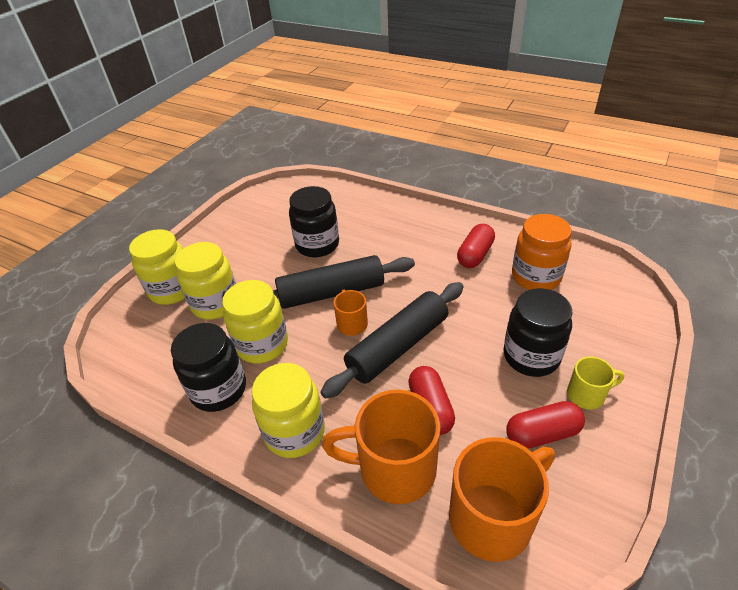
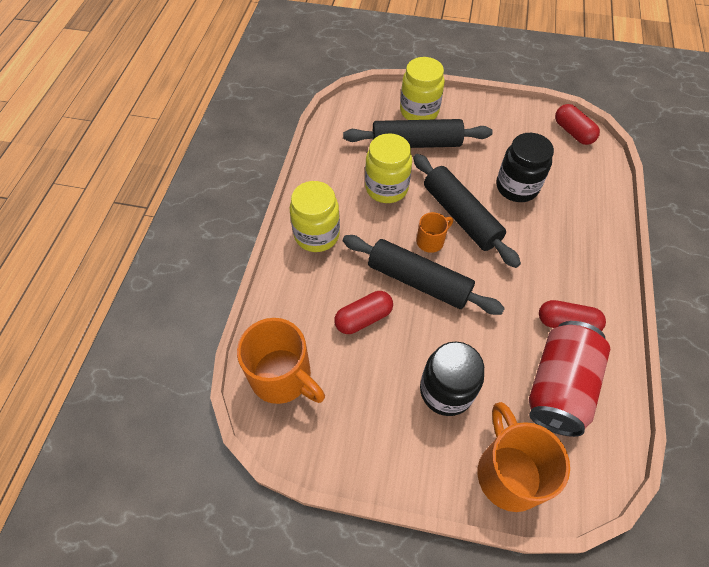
camera: 70 degrees right, 15 degrees up
black jar [171,323,246,412] -> none
yellow jar [175,242,236,320] -> black rolling pin [343,119,493,148]
orange mug [322,390,441,504] -> orange mug moved to [478,402,570,512]
red capsule [506,401,585,449] -> red capsule moved to [555,104,600,145]
orange jar [512,214,572,290] -> red can [529,321,610,437]
yellow mug [567,356,624,410] -> none

